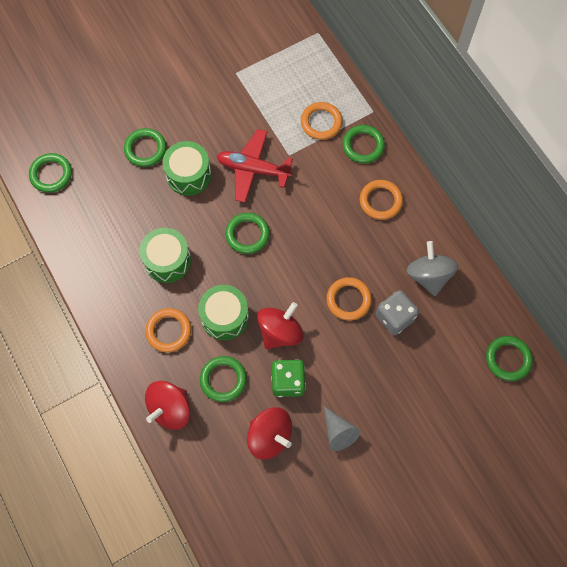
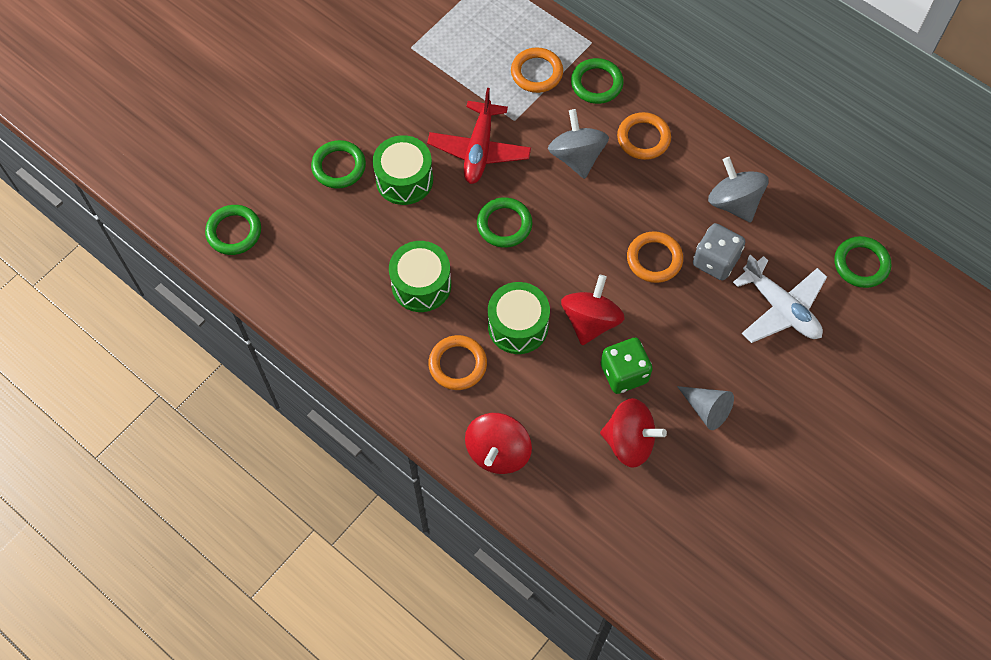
camera: 20 degrees left, 5 degrees down
green ring [200,356,247,402] -> none
red plane [217,129,293,203] -> red plane turned 75 degrees counterclockwise [427,88,531,184]
none -> grey spinning top [548,109,609,179]
none -> white plane [733,255,827,343]

